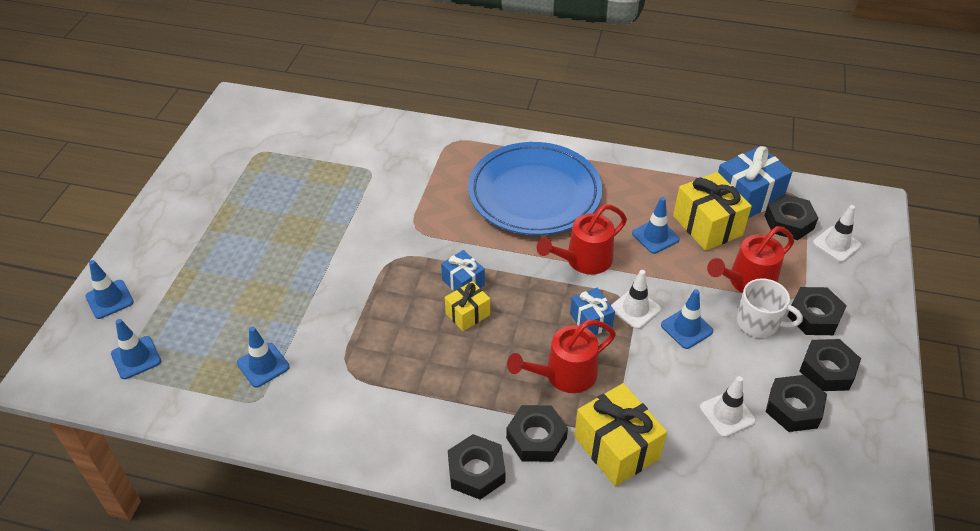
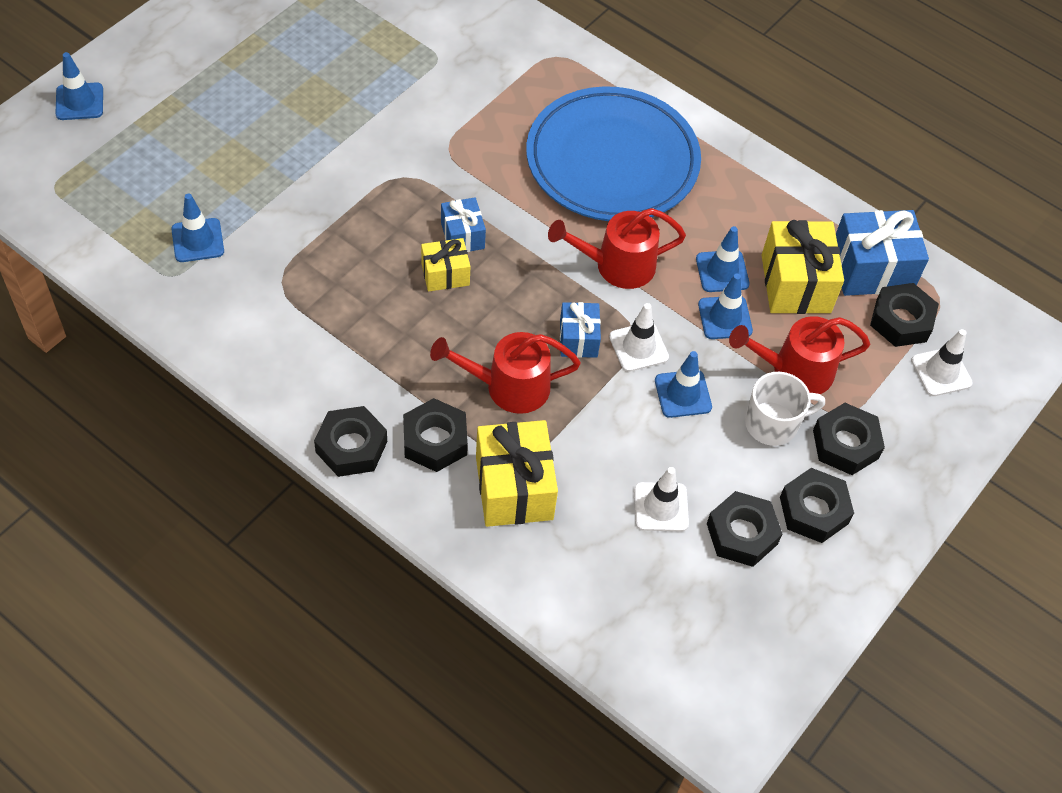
camera: 20 degrees right, 10 degrees up
blue traffic cone [111,319,161,379] -> blue traffic cone moved to [698,273,753,339]
white mug [737,278,803,337] -> white mug turned 60 degrees counterclockwise [745,372,825,446]

